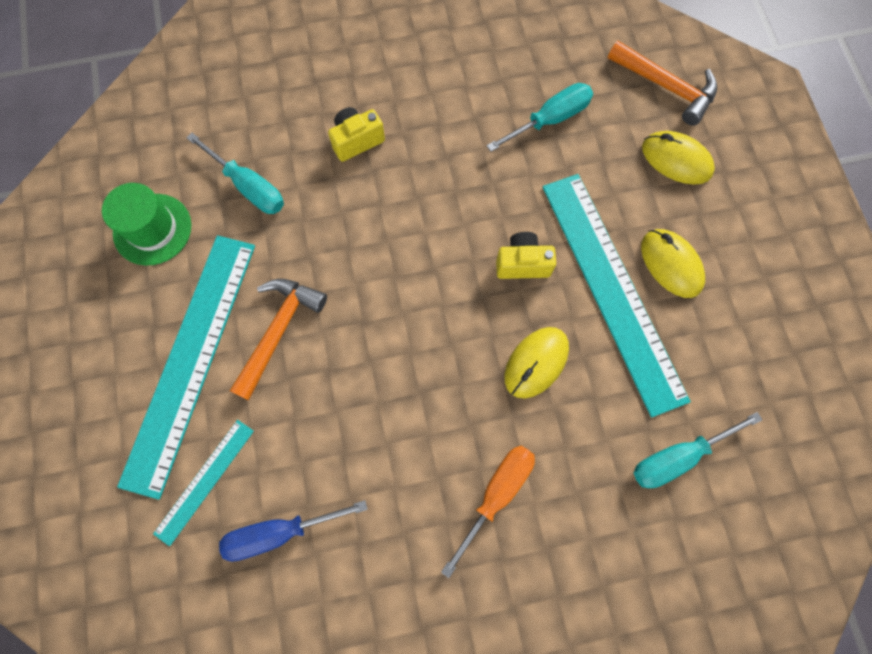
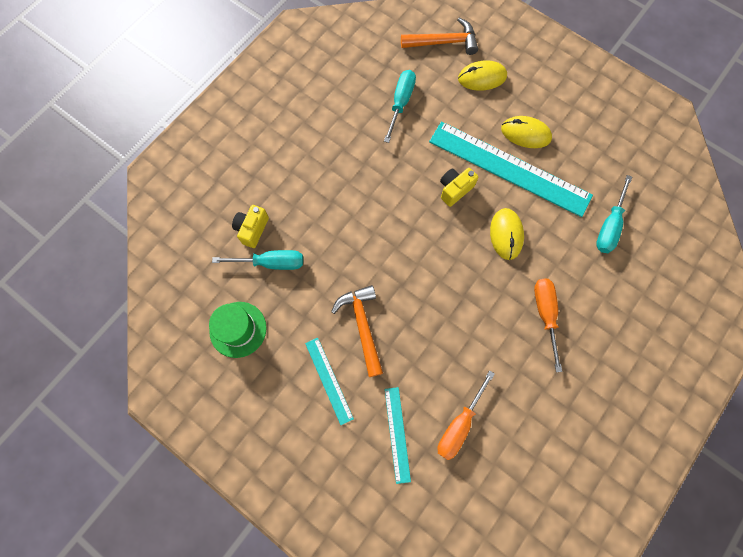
camera: 40 degrees left, 0 degrees up
turquoise ruler [117,235,255,500] -> turquoise ruler [305,338,354,425], size x0.47
blue screwdriver [219,500,368,562] -> orange screwdriver [437,370,495,460]
yellow camera [328,107,385,162] -> yellow camera moved to [232,205,269,248]

